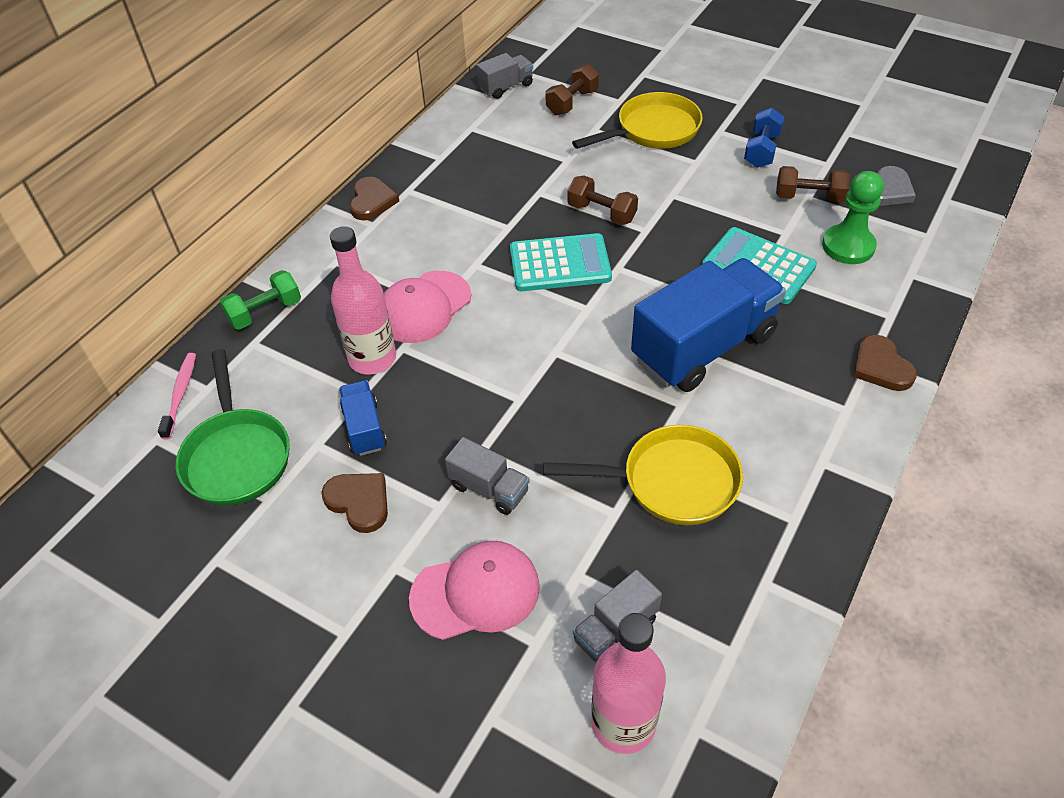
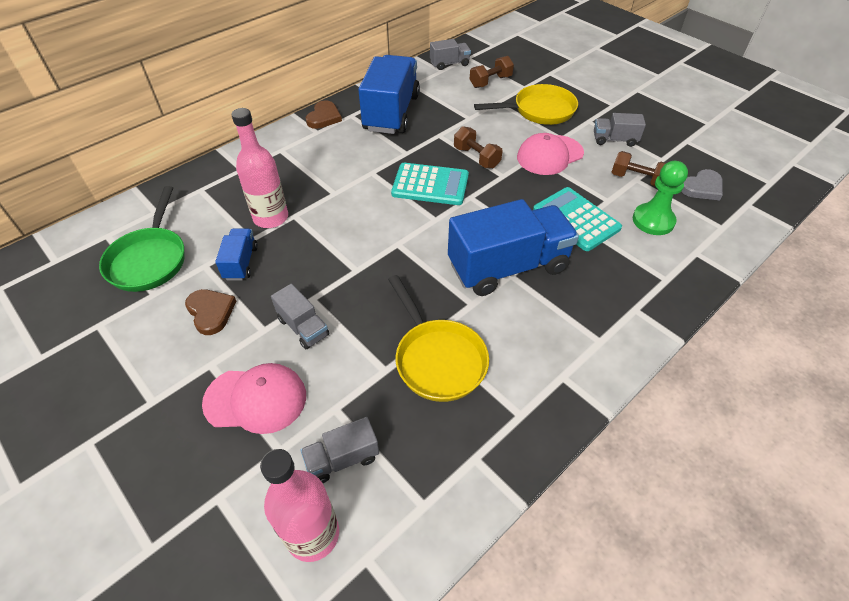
camera: 15 degrees right, 0 degrees up
pink toothbrush [158,353,196,440] -> none
green dumbbell [220,270,301,330] -> none
pink cap [384,271,471,343] -> pink cap moved to [517,133,584,175]
yellow pan [543,425,743,525] -> yellow pan turned 45 degrees clockwise [388,275,489,402]
blue dumbbell [744,108,784,168] -> grey truck [594,113,646,147]
brown heart [853,335,917,391] -> none
none -> blue truck [358,55,420,134]

